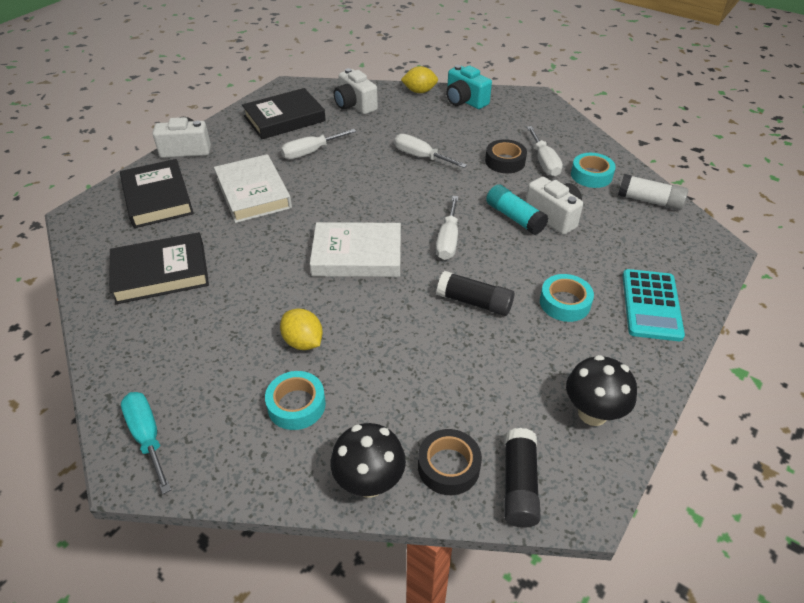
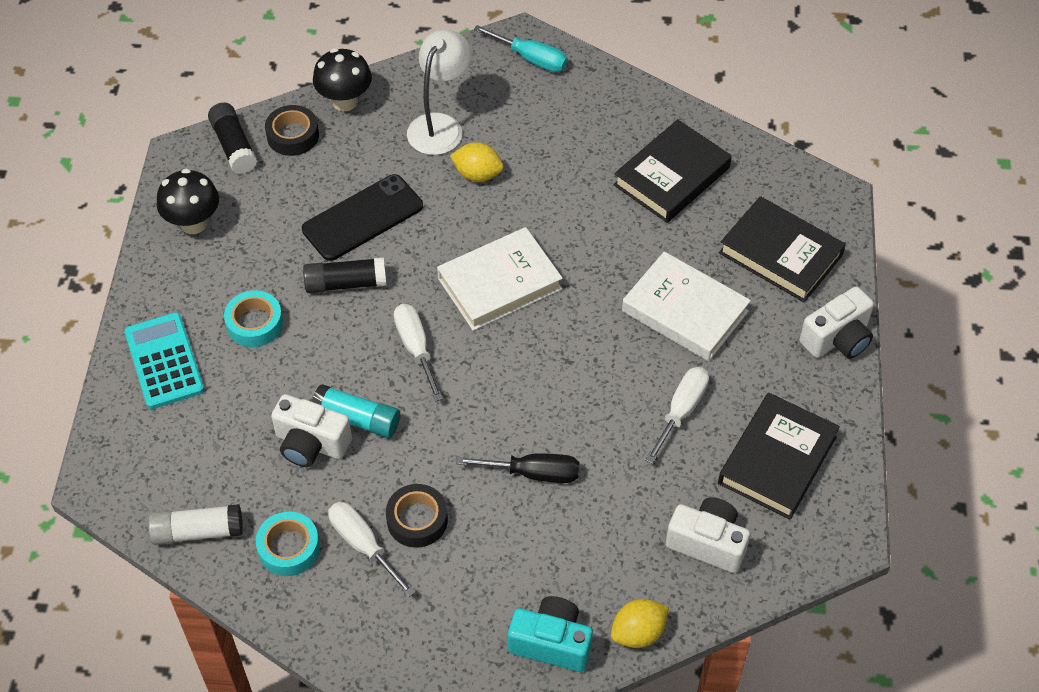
camera: 150 degrees right, 10 degrees up
turquoise tape [265,371,326,430] -> white lamp [407,30,471,155]
white screwdriver [394,134,467,168] -> black screwdriver [456,453,580,483]
none -> black phone [302,174,423,261]

